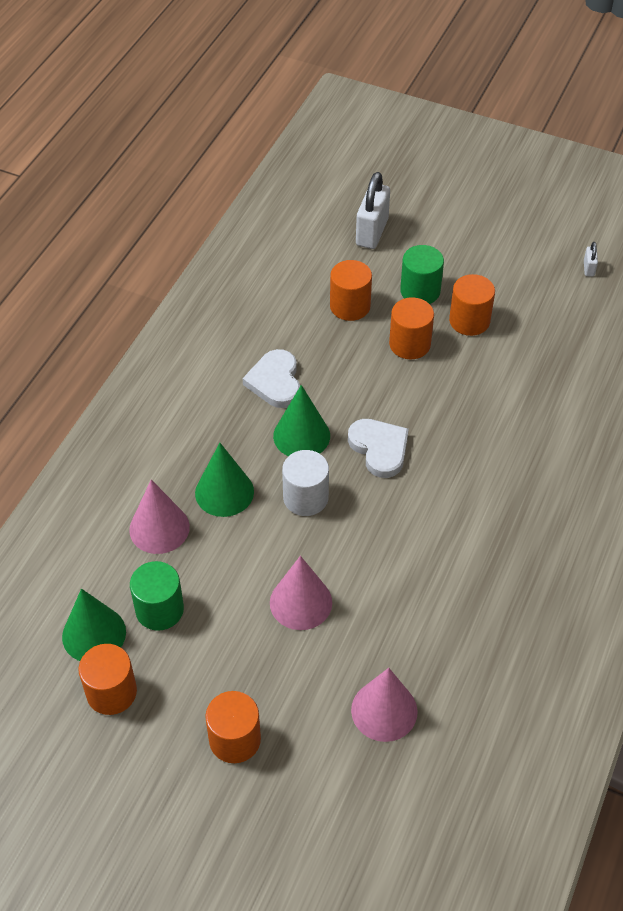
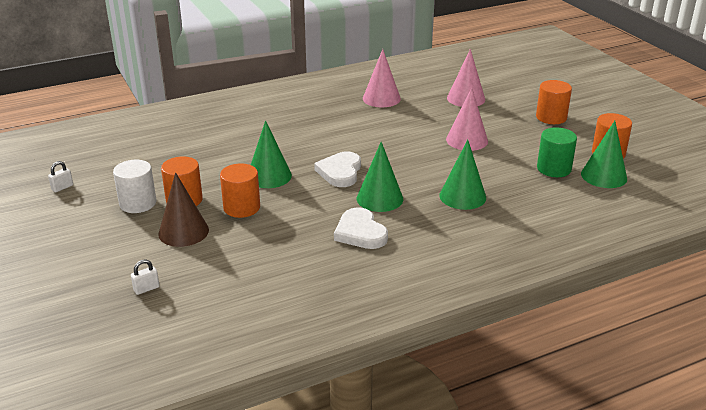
camera: 140 degrees left, 20 degrees down
pink cone [129,480,190,554] -> pink cone moved to [363,49,401,107]
white heart [243,349,300,408] -> white heart turned 120 degrees clockwise [334,207,388,249]
white cylinder [282,450,329,516] -> white cylinder moved to [113,160,156,213]
orange cylinder [330,260,372,321] -> none
white padlock [356,172,390,249] -> white padlock [131,259,160,295], size x0.45
green cylinder [400,245,444,304] -> brown cone [158,172,209,247]
none -> green cone [251,120,292,188]

